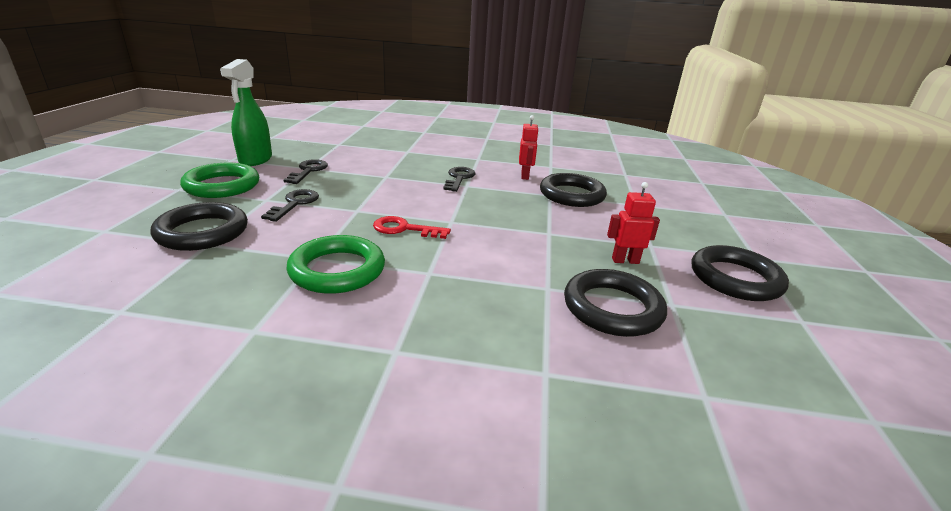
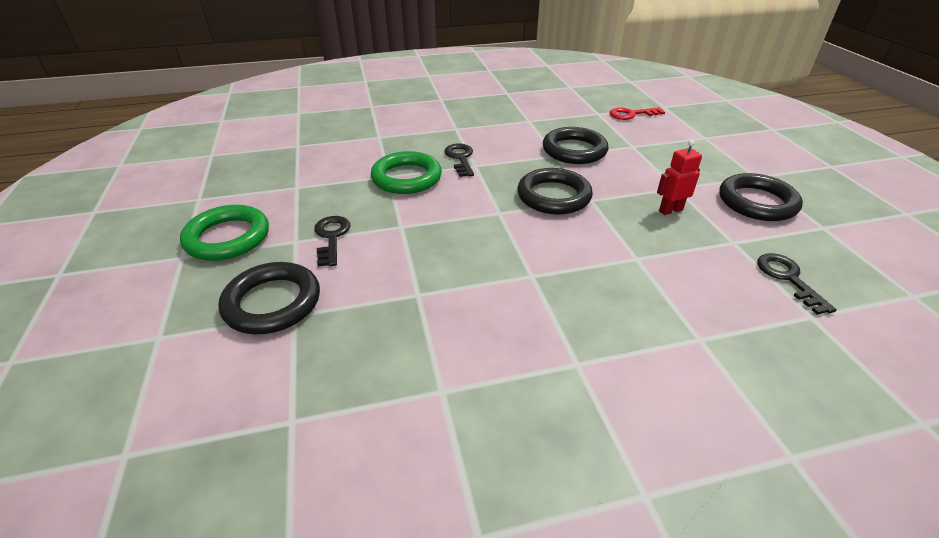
camera: 20 degrees left, 10 degrees up
green spray bottle [220,59,272,166] -> none
black key [284,159,328,184] -> black key moved to [757,253,837,315]
green ring [286,235,385,294] -> green ring moved to [371,151,442,194]
red key [373,216,451,239] -> red key moved to [610,107,665,120]
red robot [519,115,539,180] -> none
black ring [564,269,667,337] -> black ring moved to [517,168,593,215]

